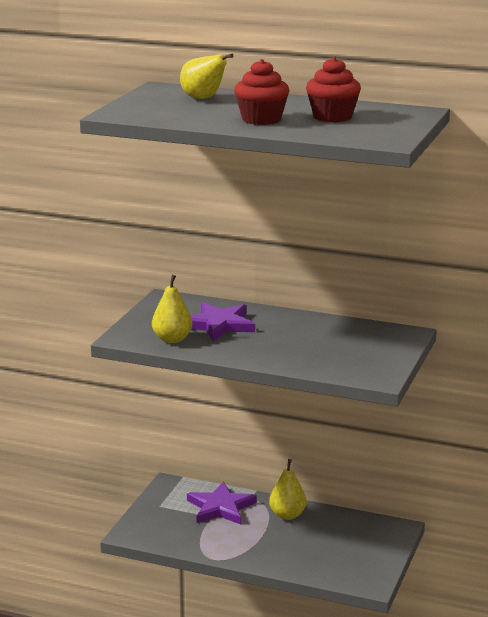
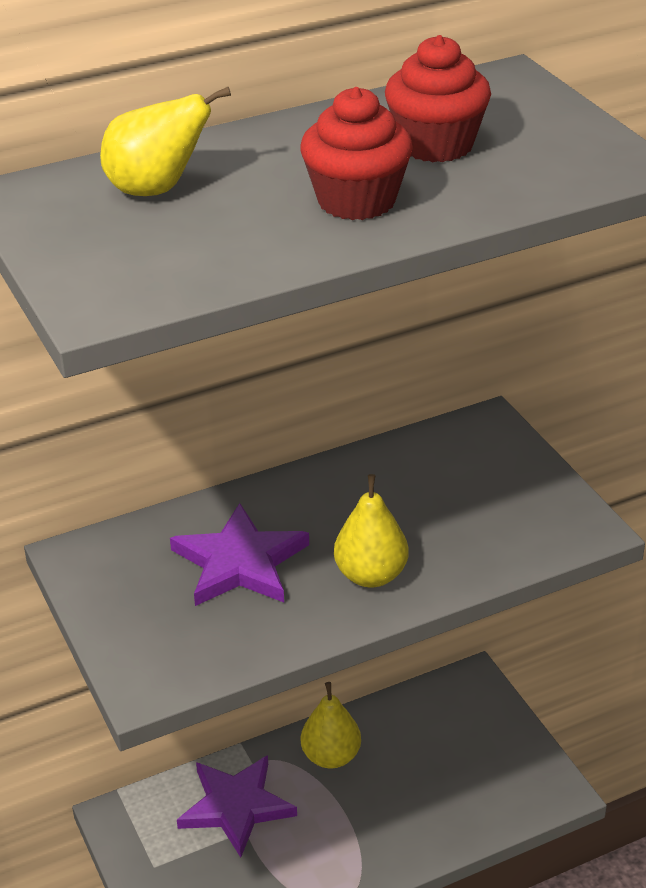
camera: 45 degrees left, 15 degrees up
yellow pear [152,275,193,343] -> yellow pear moved to [334,474,409,587]

